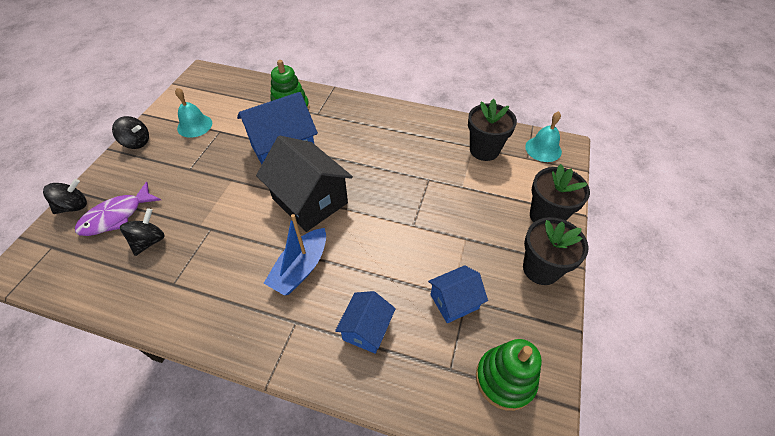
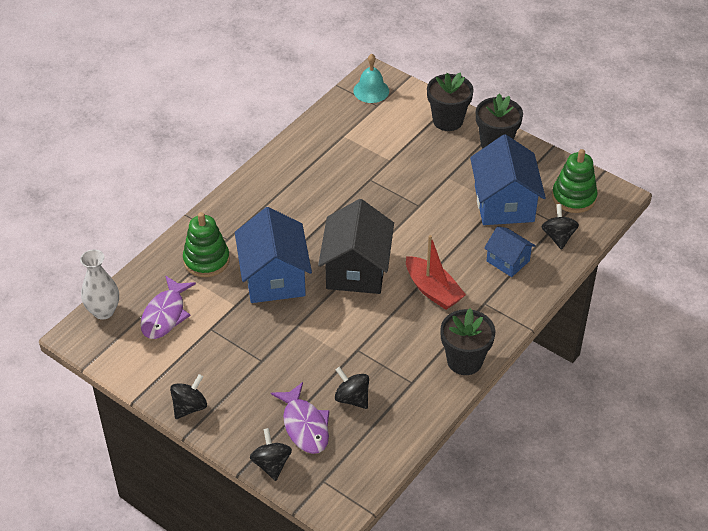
camera: 70 degrees left, 5 degrees down
turquoise bell [175,88,212,138] -> none
black house [256,136,353,232] -> black house turned 60 degrees counterclockwise [318,199,394,294]
blue boat [264,214,326,296] -> red boat [406,235,466,310]
blue house [428,265,488,323] -> blue house [470,134,546,225], size x1.81
black flower pot [468,99,517,161] -> black flower pot moved to [440,308,495,375]
none -> white vase [80,249,119,320]
none -> purple fish [140,275,196,339]
none -> black spinning top [542,204,579,250]

